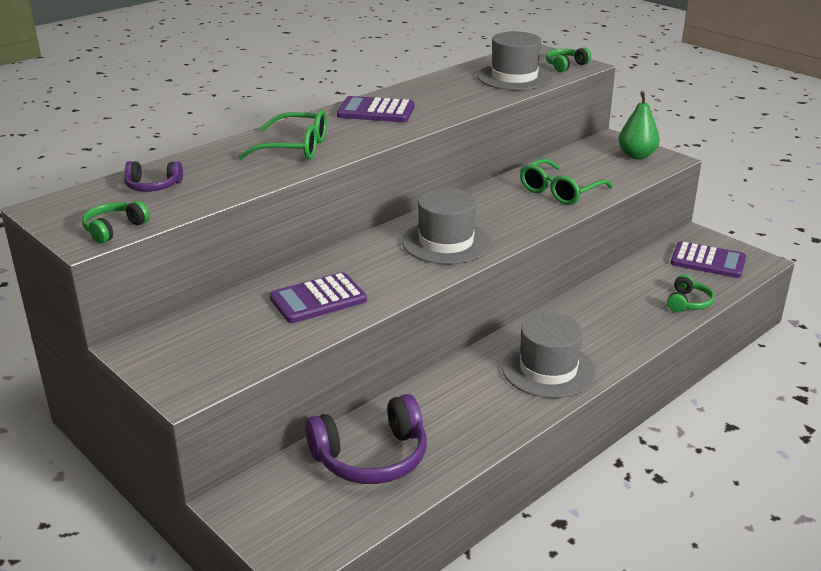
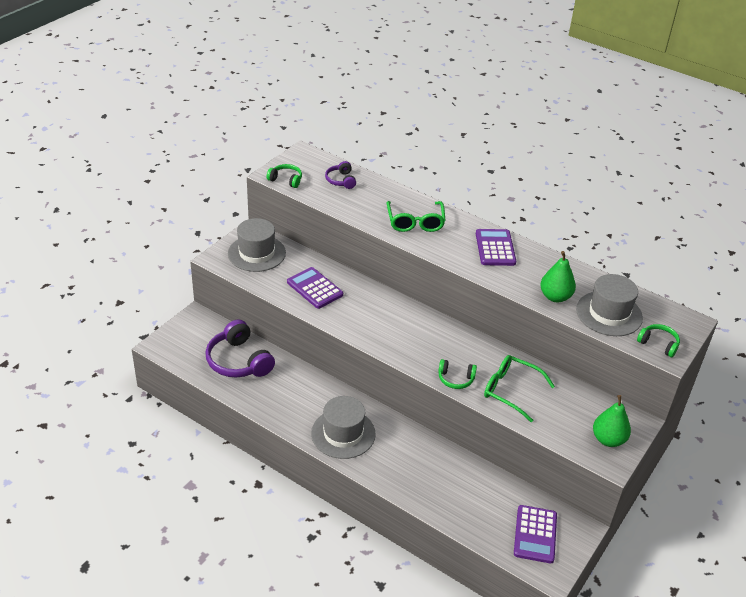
camera: 75 degrees right, 10 degrees up
grey hat [402,188,491,264] -> grey hat moved to [228,218,286,272]
green headphones [667,274,714,312] -> green headphones moved to [438,359,477,389]
none -> green pear [540,251,576,302]

